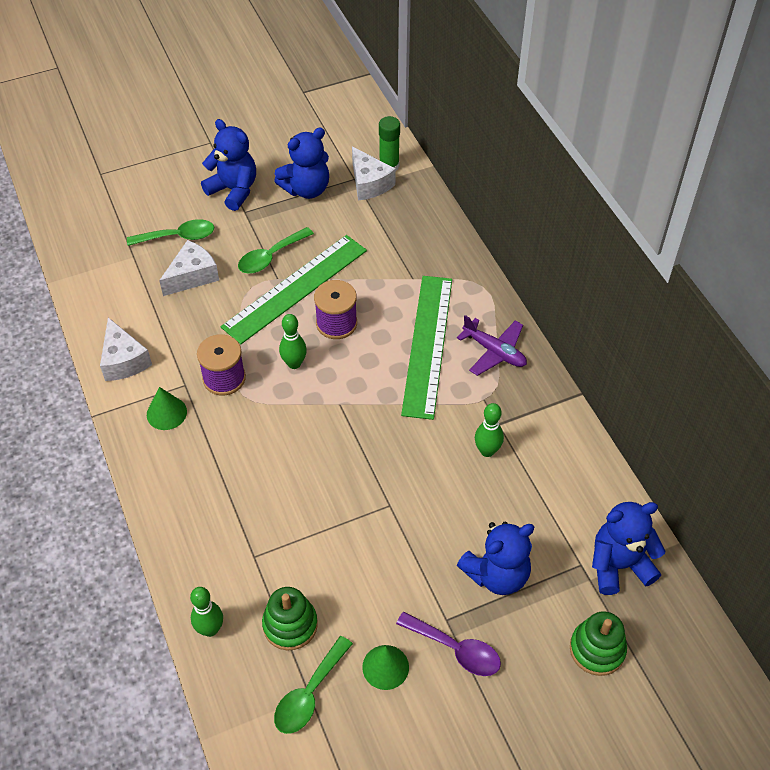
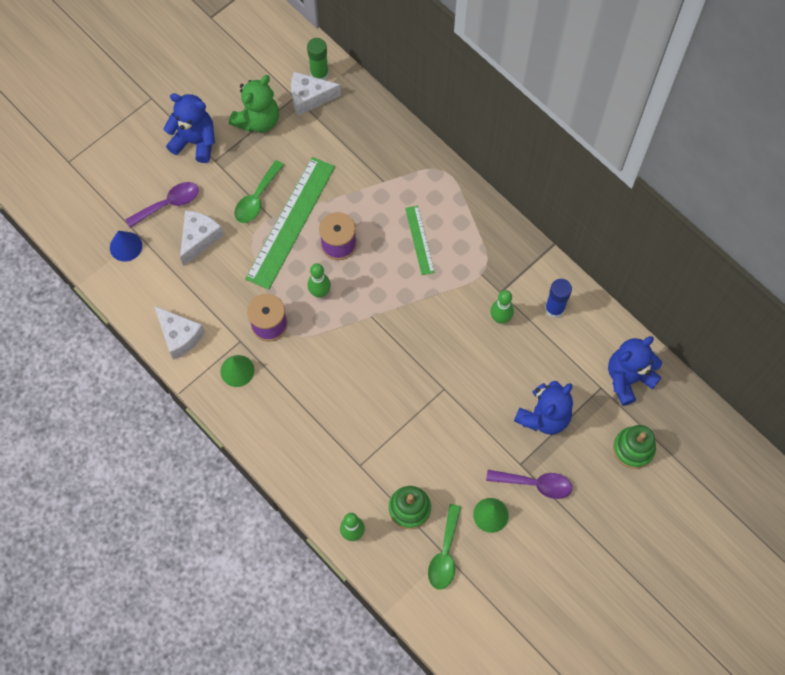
camera: 20 degrees left, 15 degrees up
green spoon [127,219,214,246] -> purple spoon [125,182,199,228]
blue teddy bear [274,128,329,199] -> green teddy bear [229,75,279,133]
white cheese [352,146,396,201] -> white cheese turned 135 degrees clockwise [291,72,341,116]
green ruler [401,276,452,420] -> green ruler [405,206,435,275], size x0.50
purple plane [457,315,527,376] -> none
none -> blue cone [110,231,142,262]
none -> blue glue stick [545,279,572,318]

